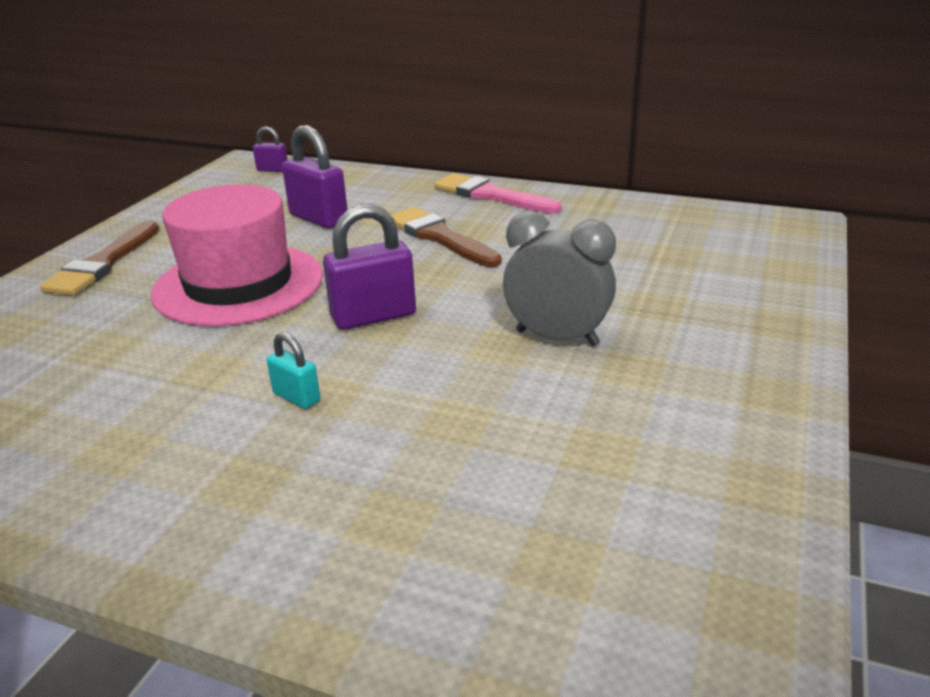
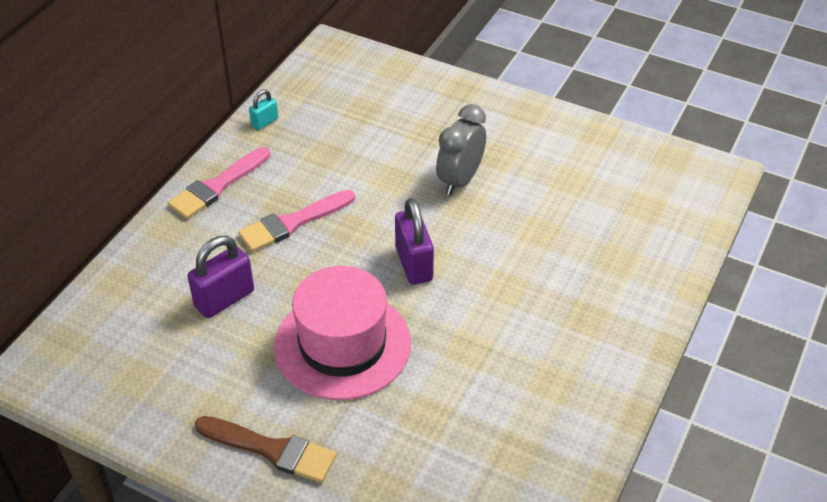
camera: 85 degrees left, 15 degrees up
purple padlock [253,126,288,172] -> none
turquoise padlock [267,332,320,409] -> turquoise padlock moved to [249,89,278,130]
brown brush [391,207,502,267] -> pink brush [238,190,355,252]

